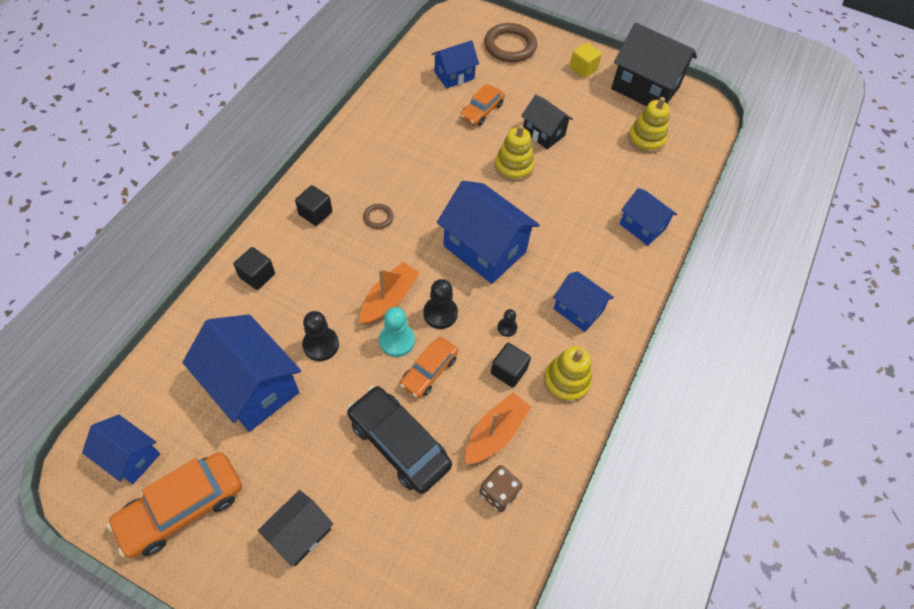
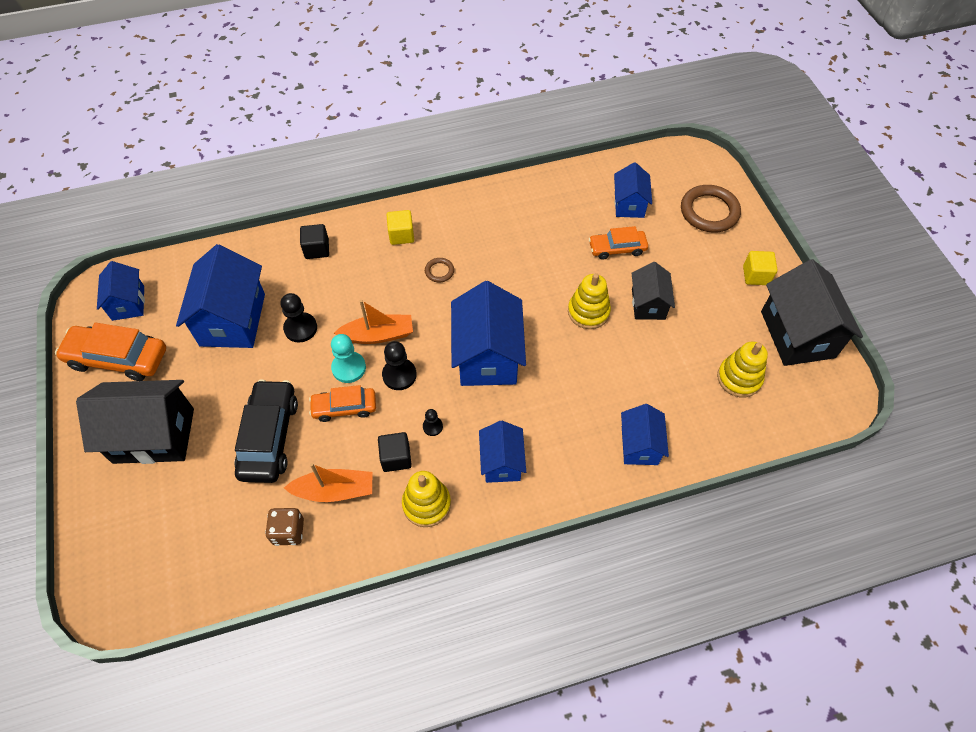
camera: 50 degrees right, 0 degrees up
black house [258,490,333,567] -> black house [76,380,194,464], size x1.73
black cube [295,185,332,226] -> yellow cube [387,210,414,245]
blue house [432,40,479,89] -> blue house turned 75 degrees clockwise [614,162,652,218]

